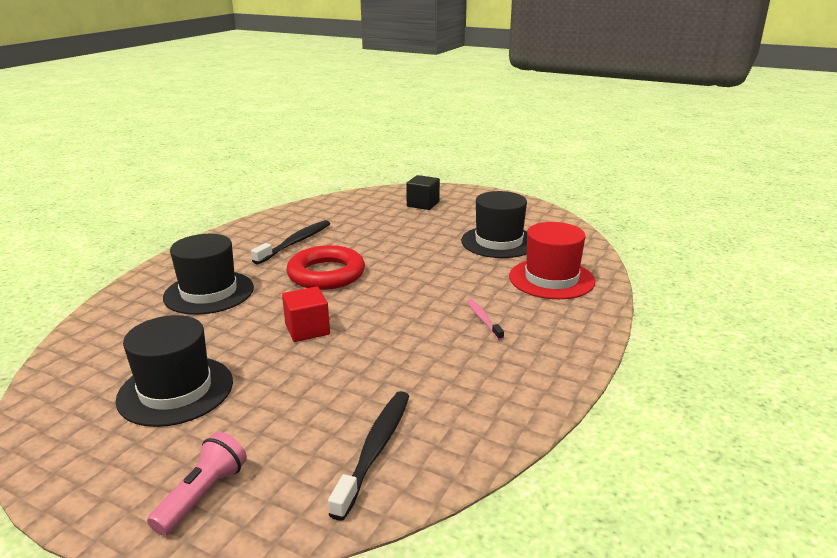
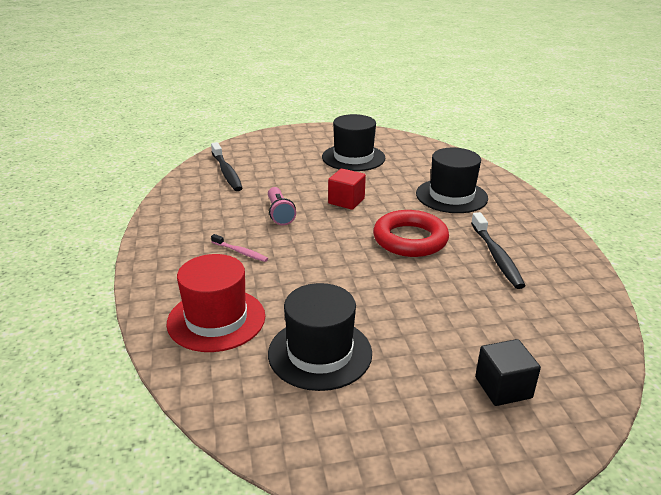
camera: 140 degrees right, 5 degrees up
pink flashlight [147,432,247,536] -> pink flashlight moved to [268,187,296,225]

